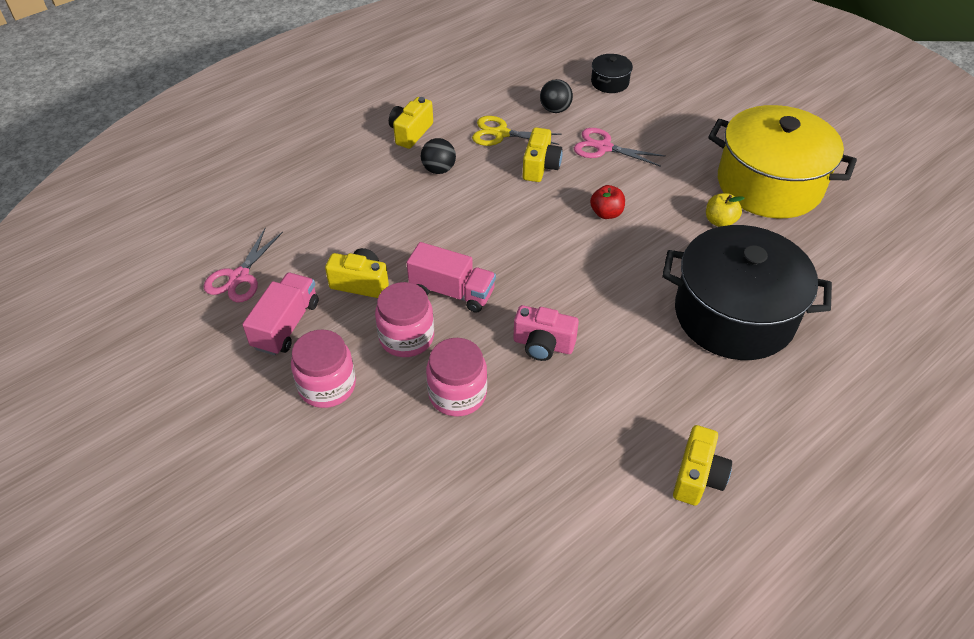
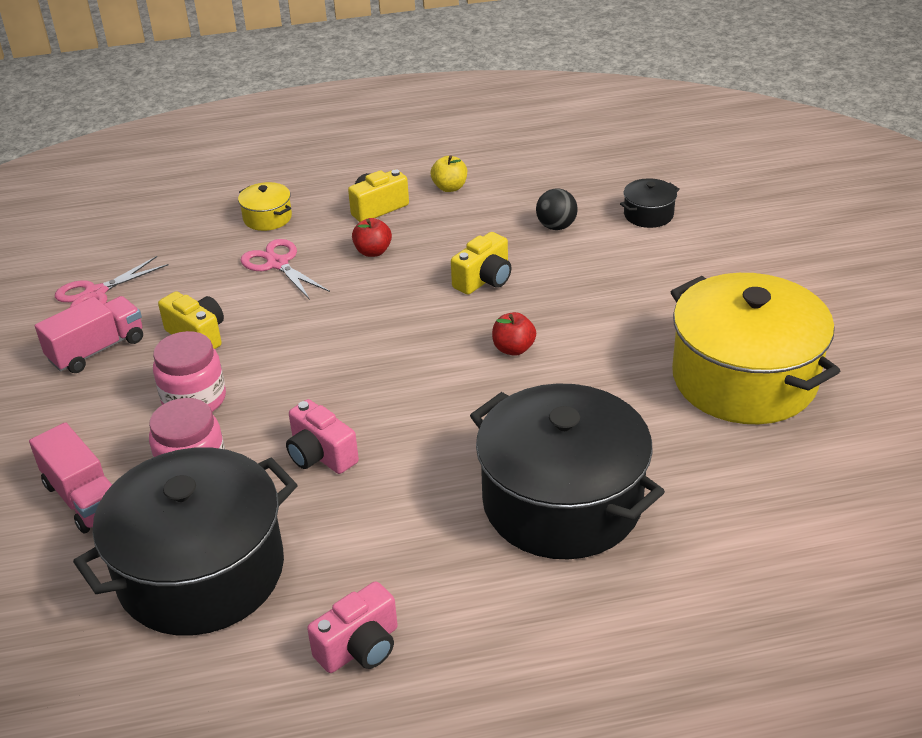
camera: 30 degrees right, 10 degrees down
pink jar [291,330,356,408] -> none
pink truck [407,242,496,313] -> pink truck moved to [29,422,112,533]
black ball [421,138,456,174] -> red apple [352,218,392,257]
yellow scissors [472,116,562,146] -> none
pink scissors [574,128,666,167] -> pink scissors moved to [240,239,330,300]
yellow camera [673,425,732,506] -> pink camera [307,581,398,673]
yellow apple [706,193,744,227] -> yellow apple moved to [431,155,467,192]
none -> black pot [73,447,298,636]
none -> yellow pot [238,182,292,231]

